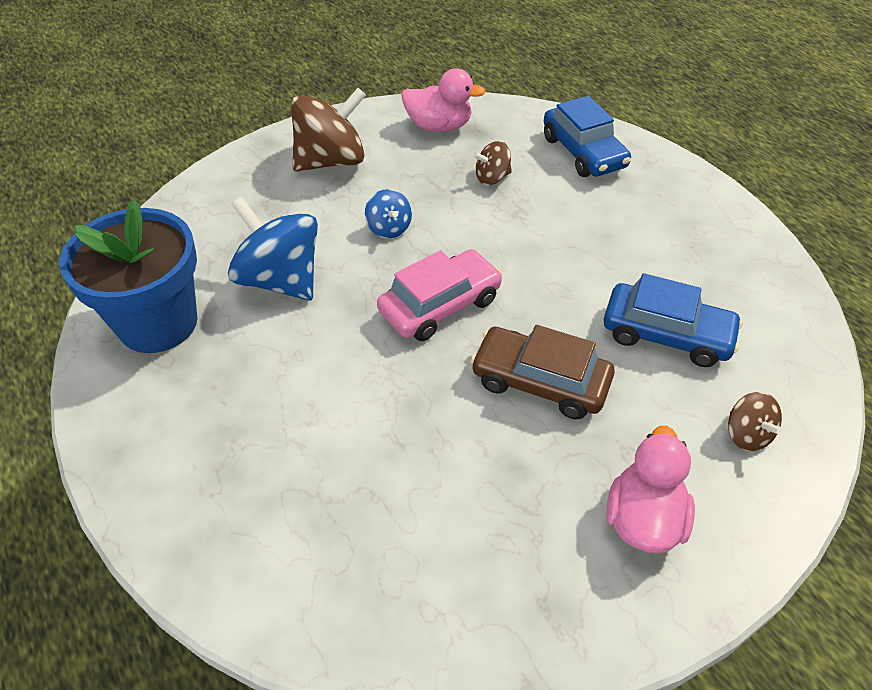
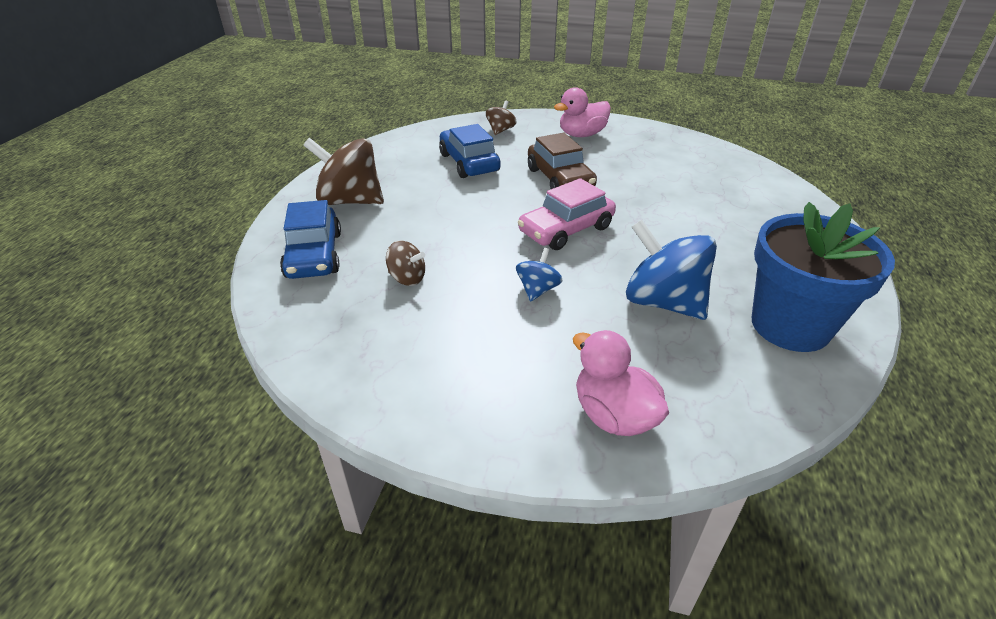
camera: 135 degrees left, 10 degrees down
blue spinning top [228,197,318,301] -> blue spinning top turned 135 degrees clockwise [626,220,717,320]
brown spinning top [291,88,366,172] -> brown spinning top moved to [303,138,384,205]
pink car [377,249,503,341] -> pink car turned 45 degrees counterclockwise [518,178,616,250]
pink duck [401,68,486,132] -> pink duck moved to [573,330,669,436]
blue car [544,96,631,177] -> blue car turned 150 degrees clockwise [280,200,341,279]

